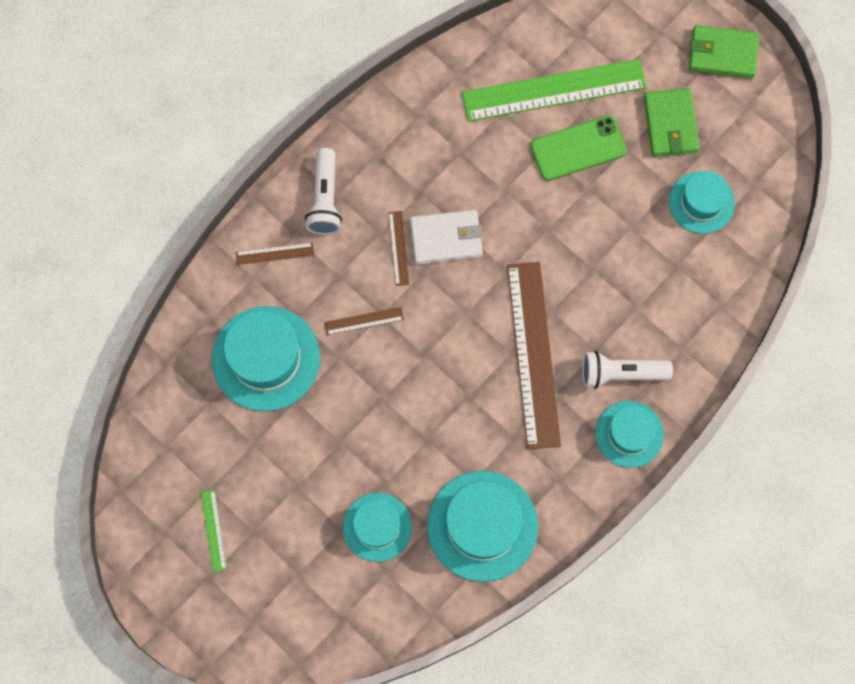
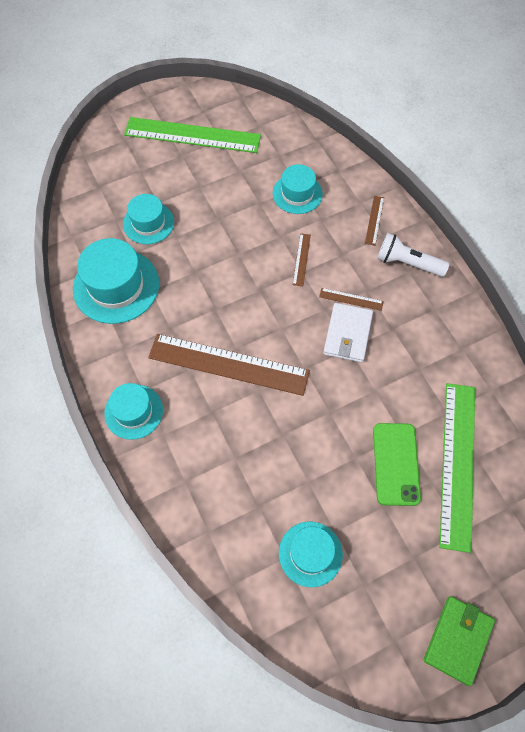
camera: 110 degrees right, 10 degrees down
green ruler [201,490,227,572] -> green ruler [124,117,261,153], size x2.41
turquoise hat [212,306,320,411] -> turquoise hat [273,164,323,214], size x0.62
white flashlight [582,351,673,389] -> none
green wallet [644,88,700,157] -> none

